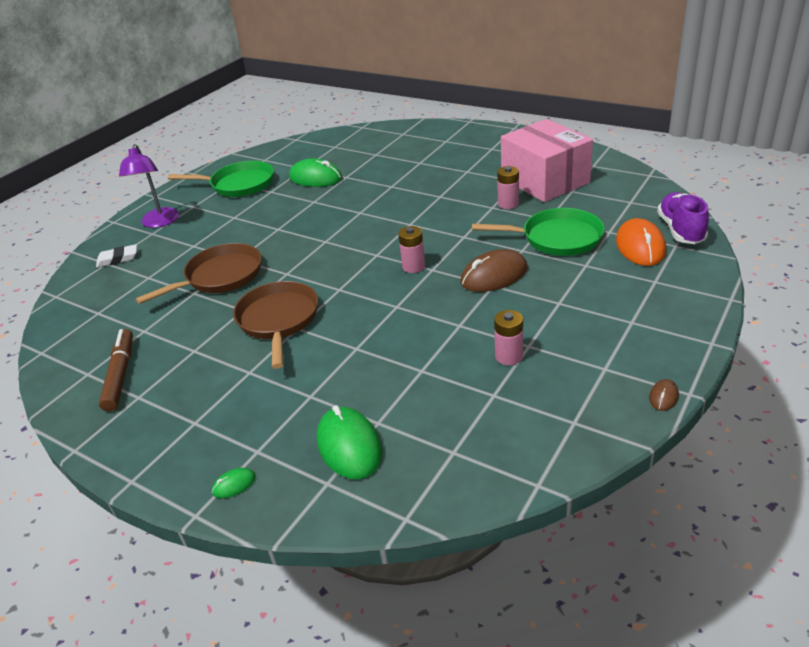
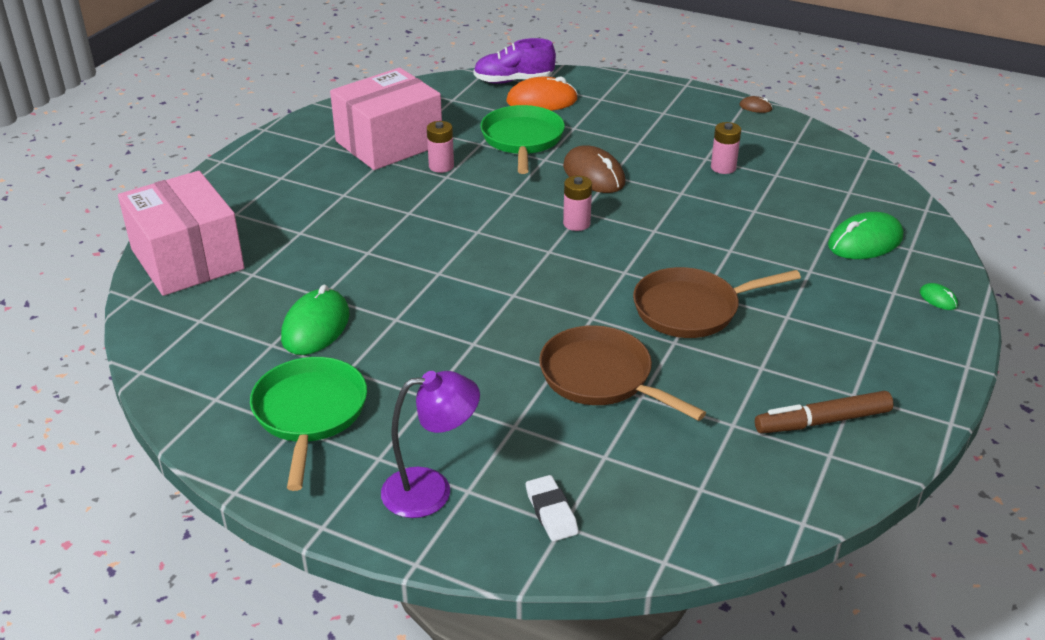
camera: 100 degrees left, 0 degrees up
none -> pink box [118,171,244,296]

